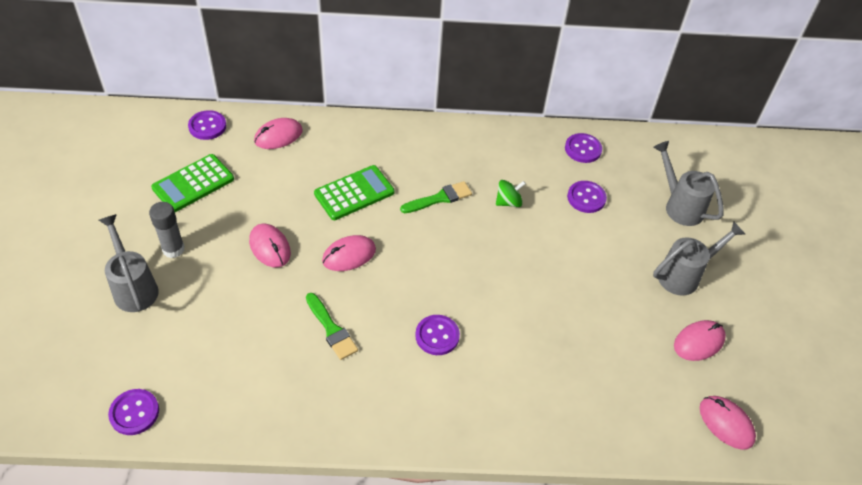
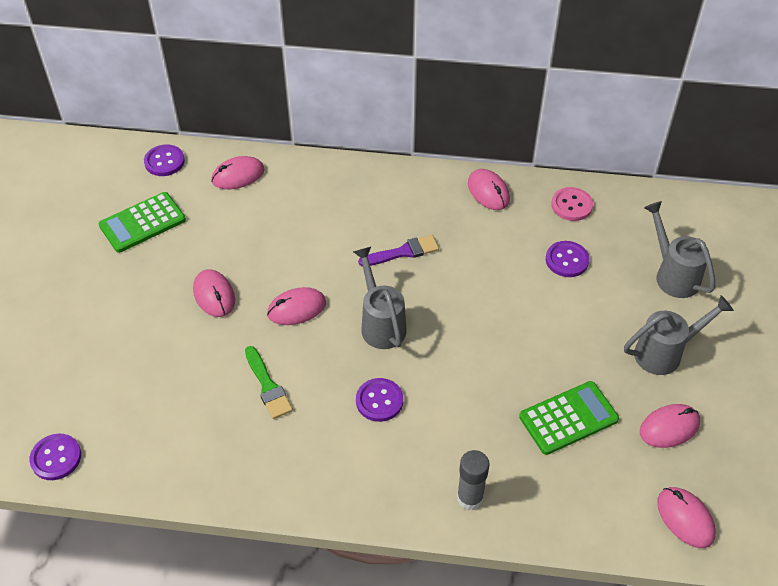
camera: 10 degrees right, 0 degrees up
grey watering can [99,214,159,312] -> grey watering can moved to [353,247,407,349]
grey glue stick [149,202,185,258] -> grey glue stick moved to [457,450,489,510]
green calculator [314,165,394,220] -> green calculator moved to [519,381,619,455]
green brush [400,181,472,213] -> purple brush [358,235,439,267]
green spinning top [496,180,526,207] -> none
purple button [565,133,602,163] -> pink button [551,187,593,221]
none -> pink mouse [468,169,510,210]

